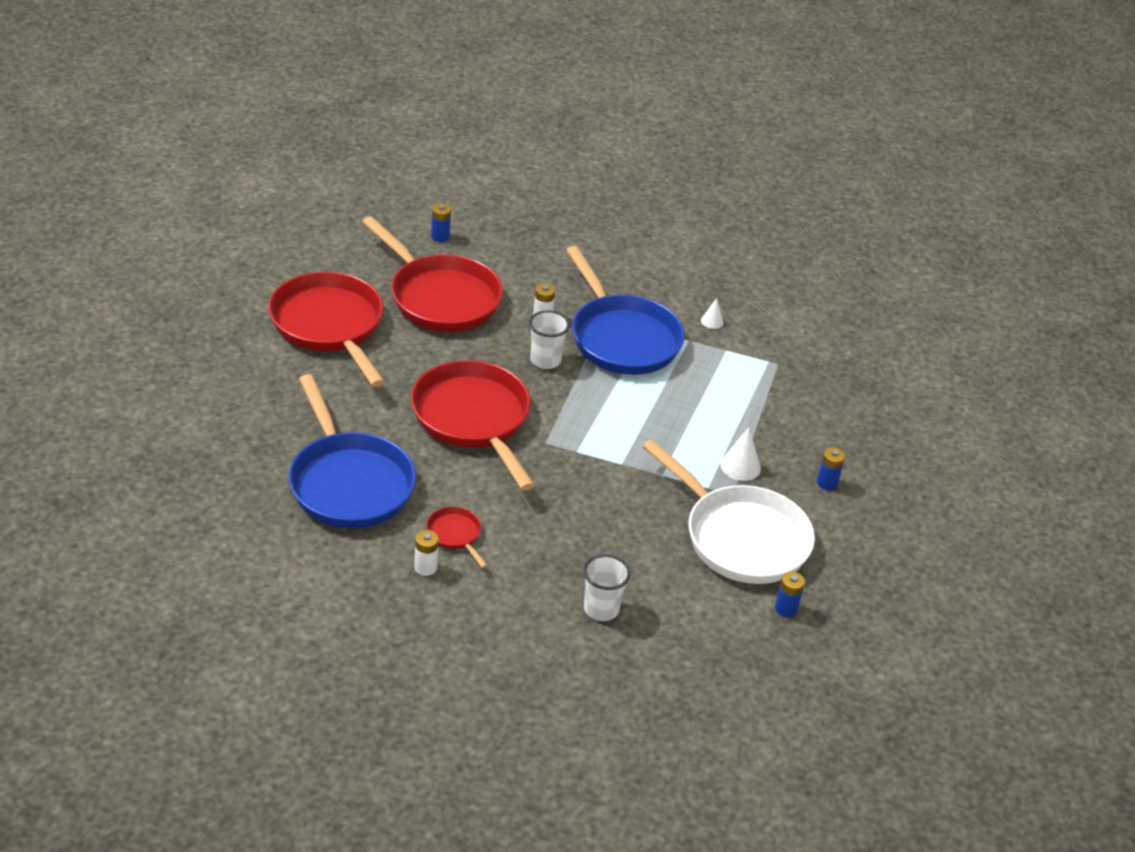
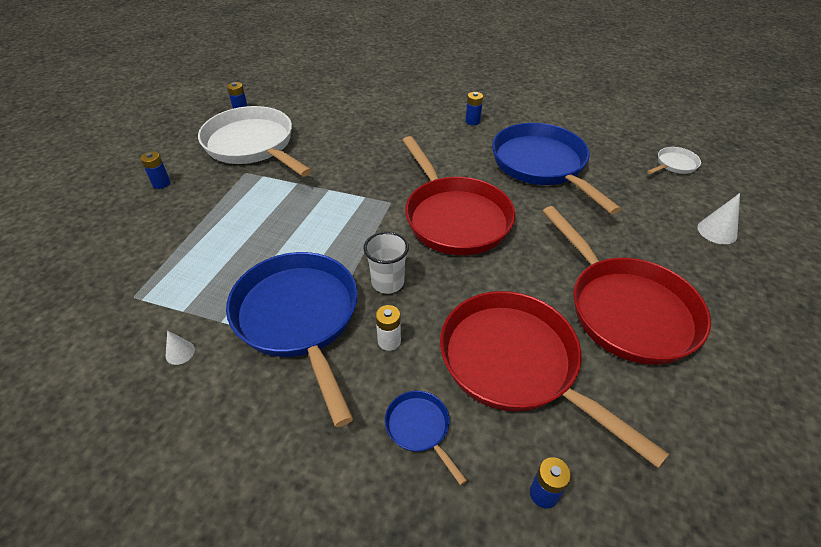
camera: 175 degrees left, 5 degrees up
white battery [414,530,439,576] -> blue battery [465,92,483,125]
red pan [426,507,488,568] -> none
white cup [583,554,631,621] -> none
white cone [720,427,761,481] -> white cone moved to [697,193,740,244]
none -> blue pan [385,391,467,485]
none -> white pan [647,147,701,174]

